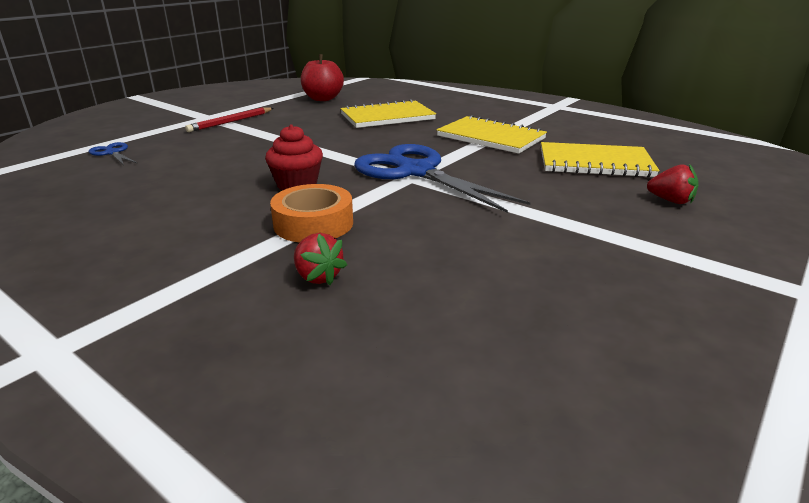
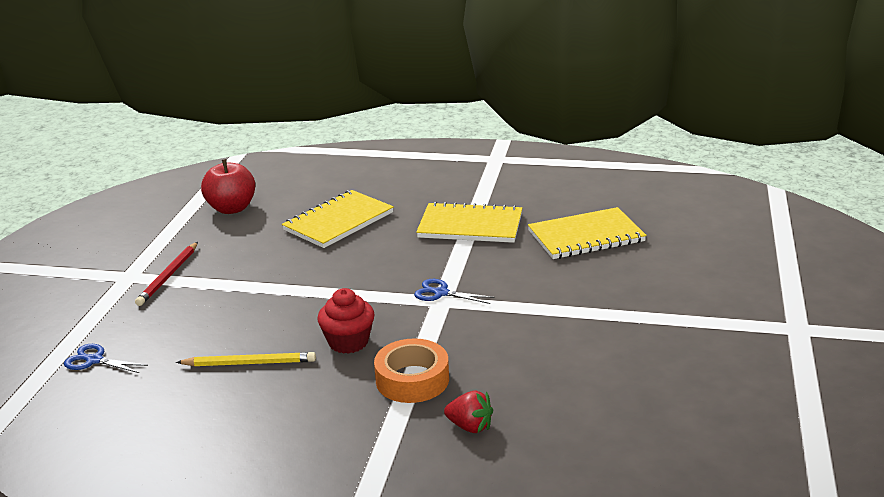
camera: 25 degrees left, 0 degrees up
blue scissors [354,144,531,213] -> blue scissors [414,279,495,304], size x0.42
red strawberry [647,164,698,204] -> none
none -> yellow pencil [176,352,316,366]

